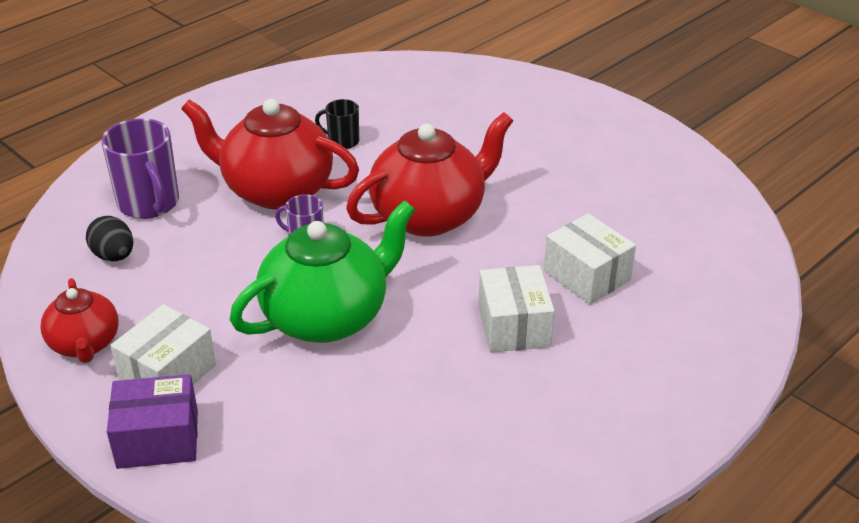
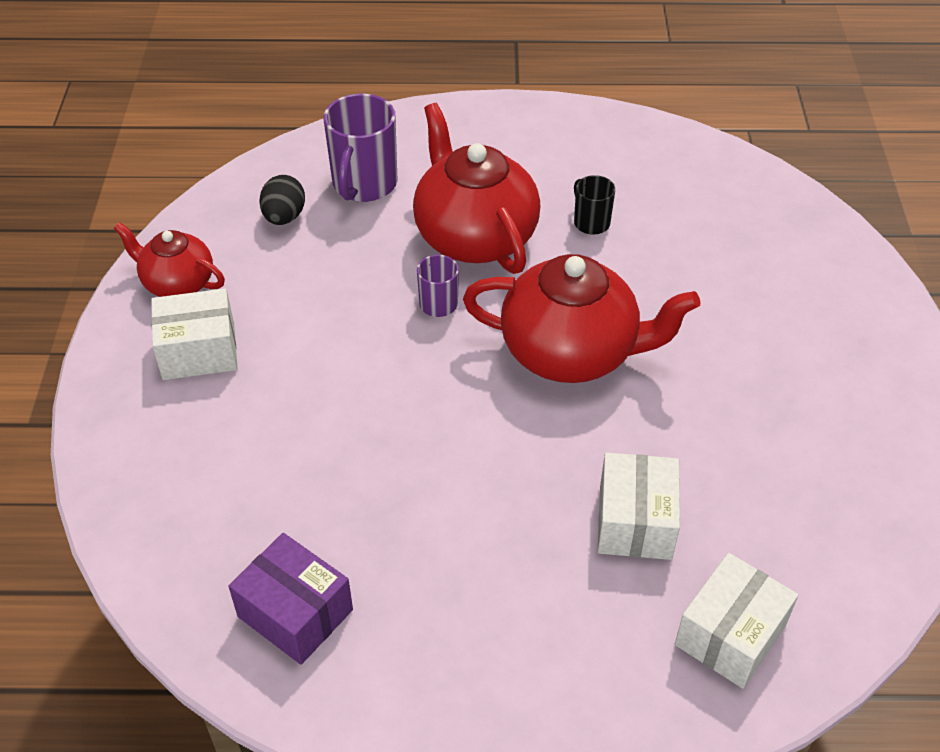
camera: 45 degrees right, 10 degrees up
red teapot [40,278,119,363] -> red teapot turned 90 degrees clockwise [114,222,225,297]
purple box [107,374,198,469] -> purple box moved to [229,533,353,665]
green teapot [230,200,416,343] -> none
white box [478,265,555,352] -> white box moved to [675,553,798,689]

